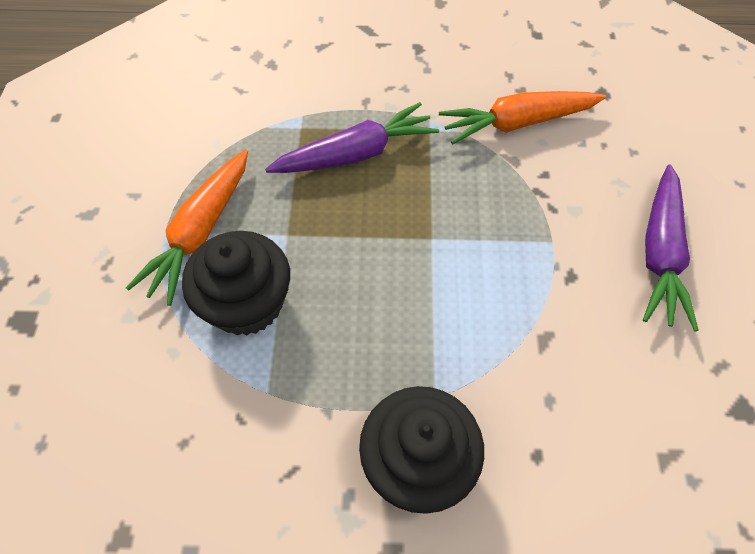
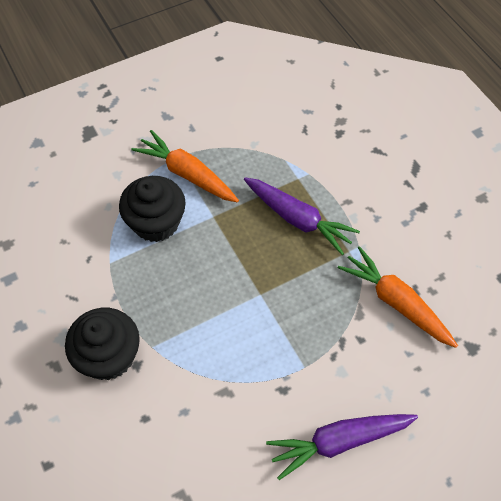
camera: 60 degrees right, 0 degrees up
orange carrot [126,150,248,306] -> orange carrot turned 45 degrees clockwise [132,130,239,202]

